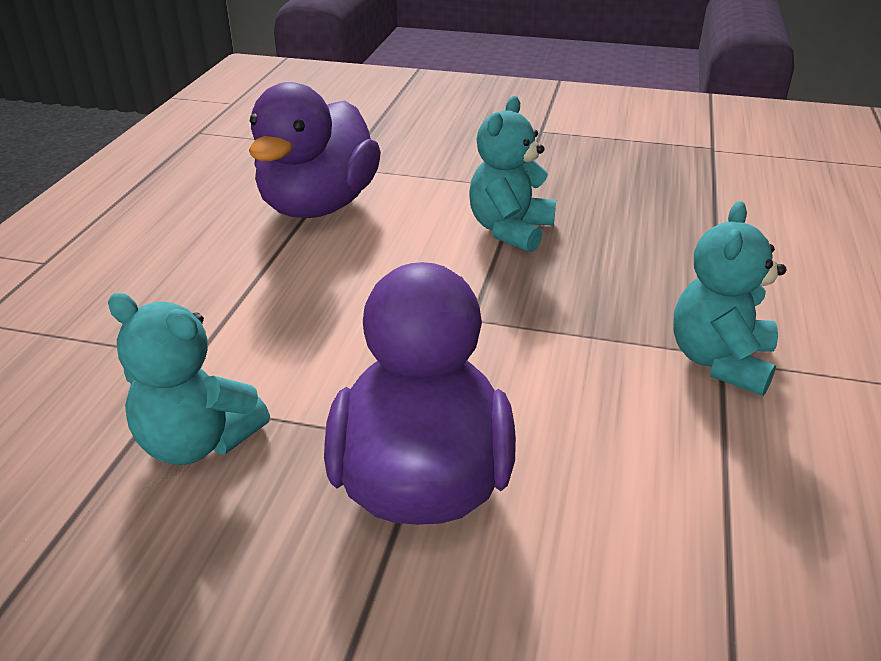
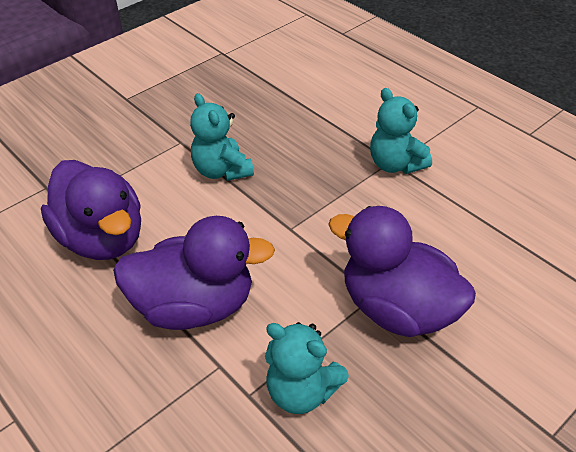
camera: 55 degrees left, 10 degrees up
turquoise teddy bear [108,293,270,465] -> turquoise teddy bear turned 60 degrees clockwise [265,322,349,414]
none -> purple duck [113,216,275,330]

